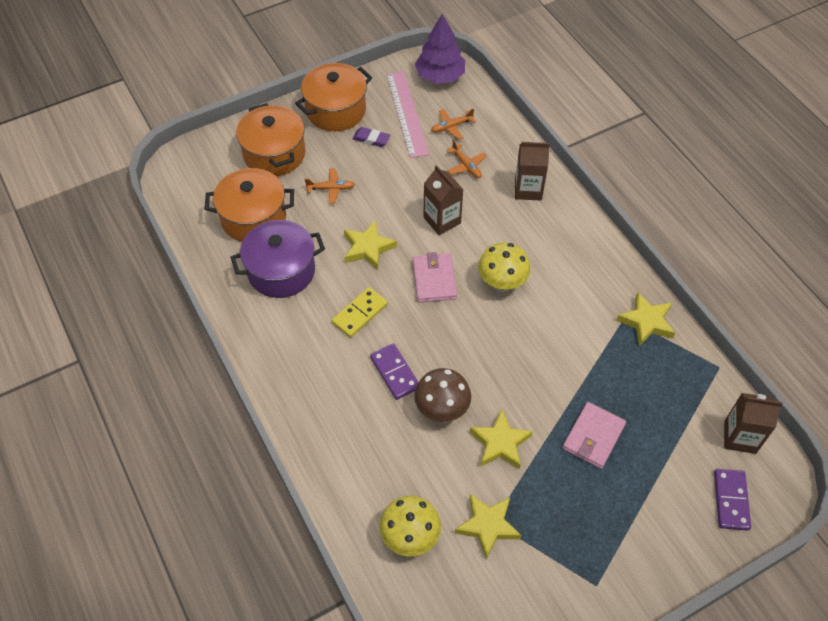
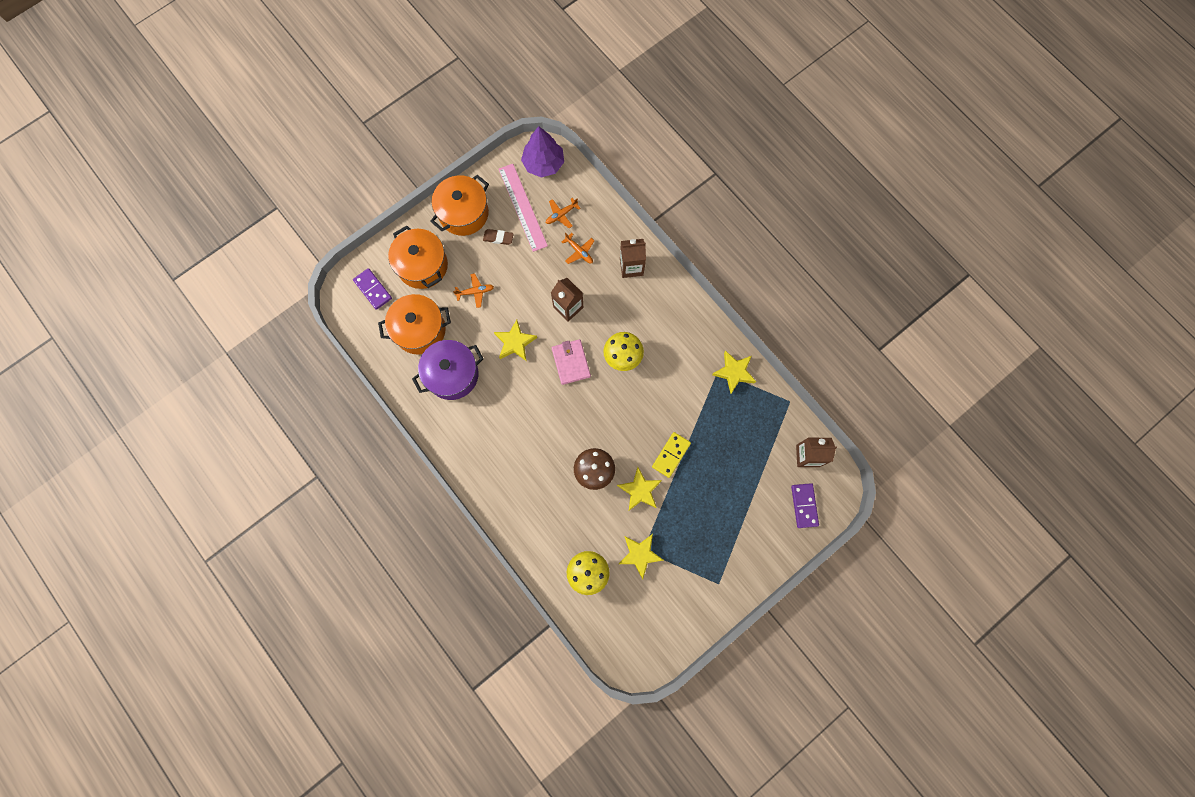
camera: 10 degrees left, 20 degrees up
yellow domino [332,287,388,338] -> yellow domino moved to [652,432,691,478]
purple eraser [352,127,391,147] -> brown eraser [483,229,514,245]
purple domino [370,343,419,400] -> purple domino moved to [353,268,392,310]
pink wallet [562,402,626,469] -> none

